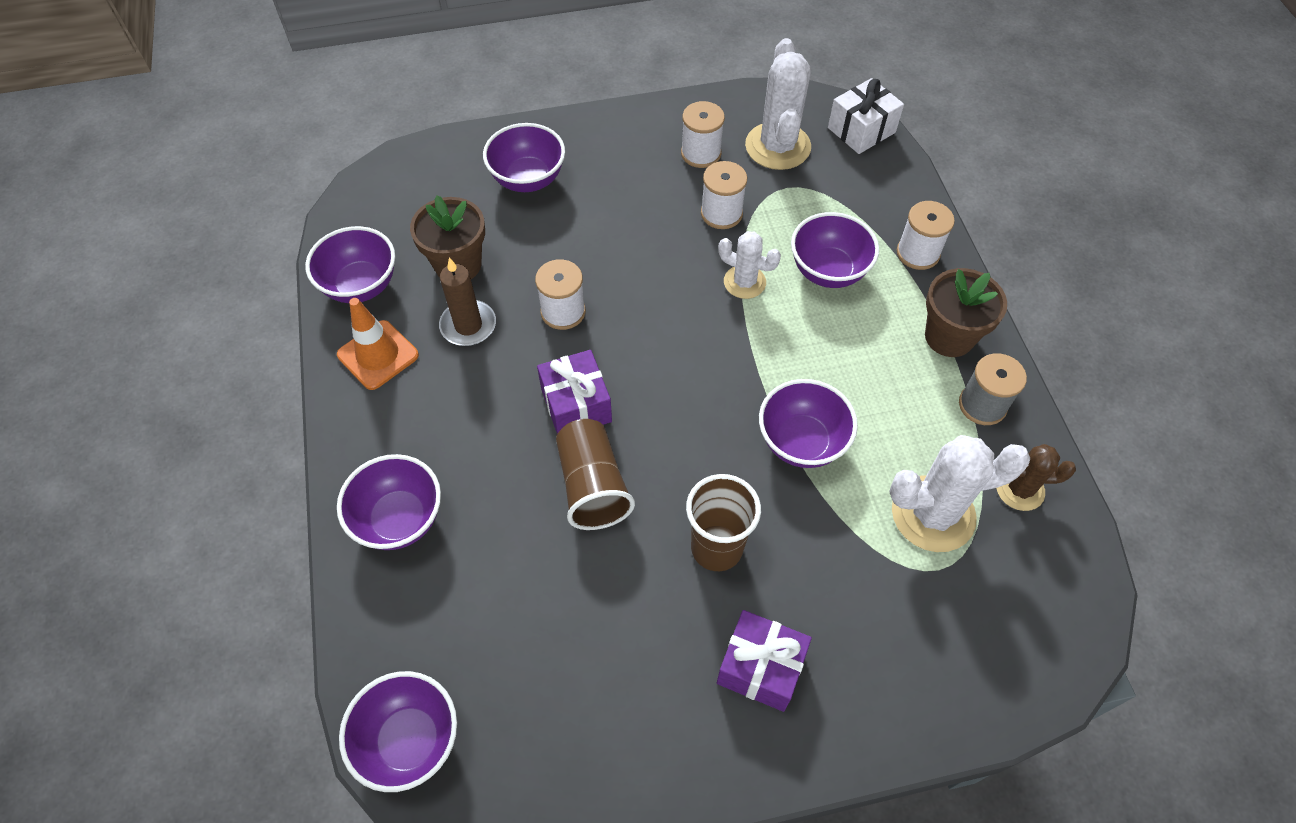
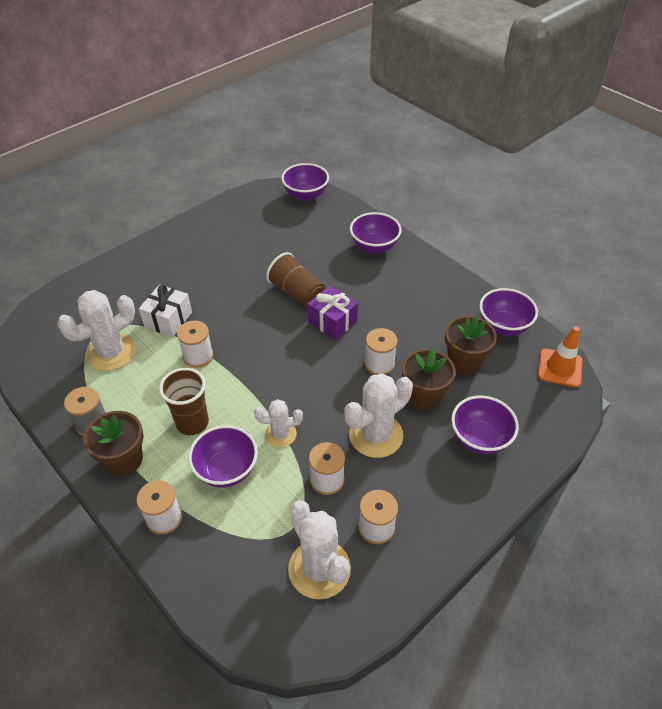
camera: 150 degrees right, 10 degrees down
orange traffic cone [337,298,419,390] -> orange traffic cone moved to [538,326,583,388]
brown candle [439,257,496,346] -> none
brown cup [686,474,761,571] -> brown cup moved to [159,368,209,435]
purple gift [717,610,812,712] -> none
purple bowl [759,379,858,468] -> white spool [177,320,213,368]
white gift [828,78,904,154] -> white gift moved to [139,285,192,337]
brown cactus [996,444,1076,511] -> none
none -> white cactus [345,373,413,458]
none -> brown flower pot [402,348,456,410]

